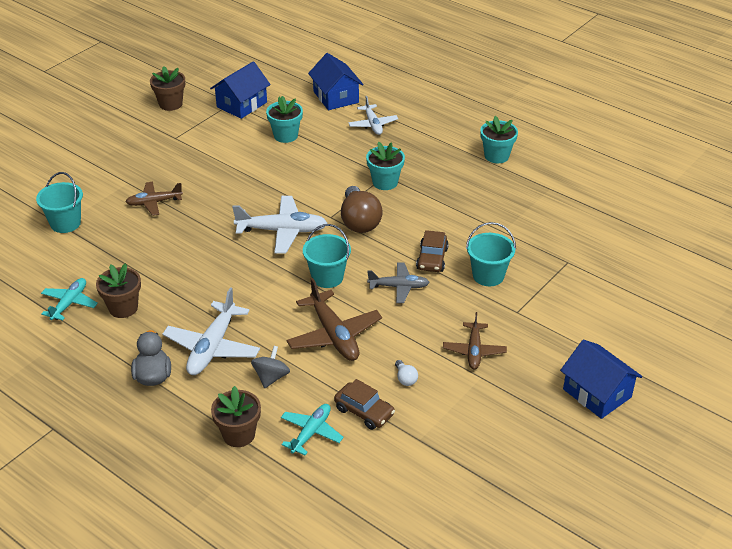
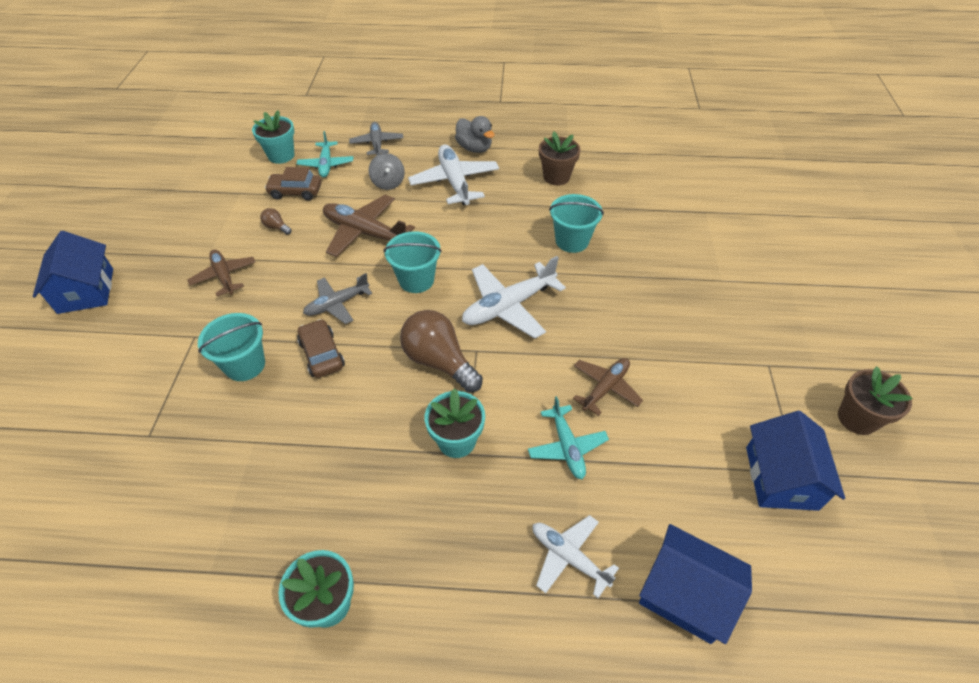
camera: 145 degrees right, 10 degrees up
turquoise bucket [36,172,83,233] -> turquoise bucket moved to [549,194,604,253]
turquoise plane [41,278,98,321] -> turquoise plane moved to [528,396,609,479]
brown plane [126,182,183,216] -> brown plane moved to [573,358,643,416]
brown flower pot [211,386,261,447] -> grey plane [349,122,403,155]
turquoise flower pot [266,96,303,143] -> turquoise flower pot moved to [252,110,294,164]
white light bulb [395,360,418,386] -> brown light bulb [260,208,292,235]
blue house [560,340,642,419] -> blue house turned 60 degrees clockwise [33,231,113,314]

